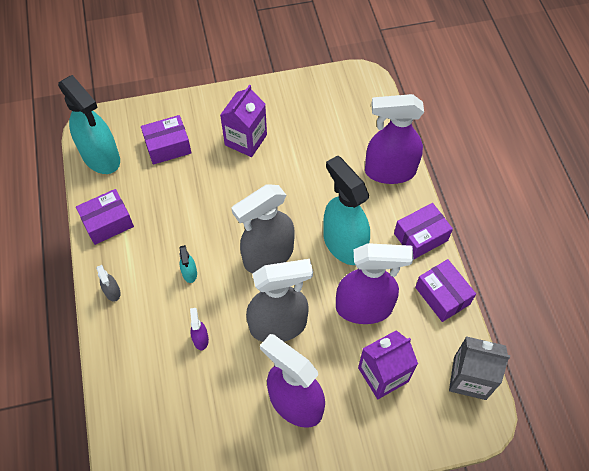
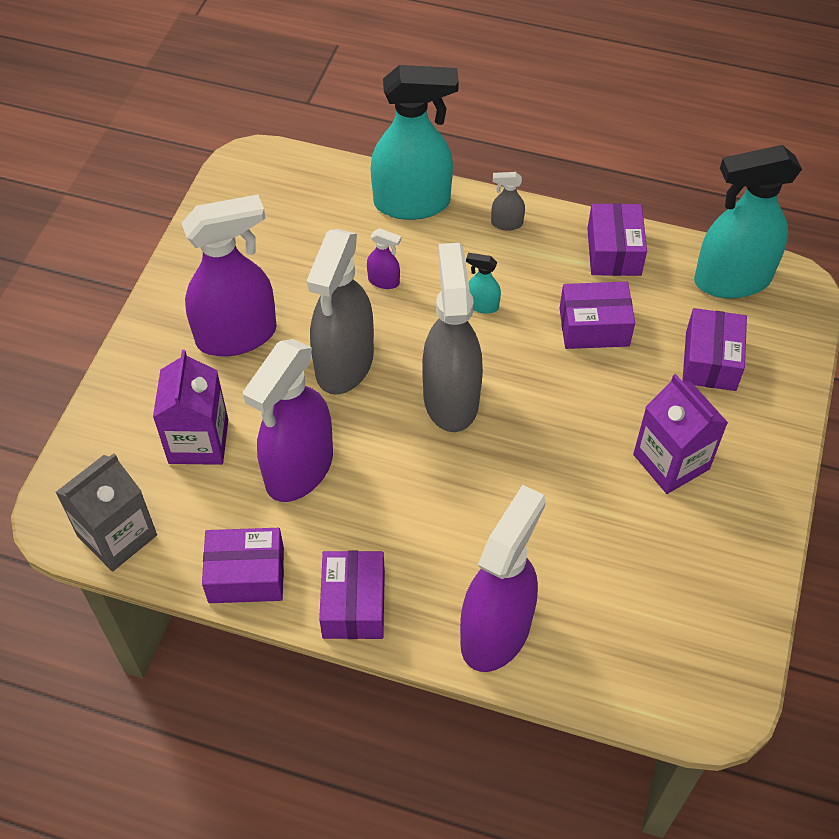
camera: 120 degrees right, 5 degrees down
turquoise spray bottle [323,155,370,265] -> turquoise spray bottle moved to [371,65,459,220]
none -> purple box [559,282,635,349]

